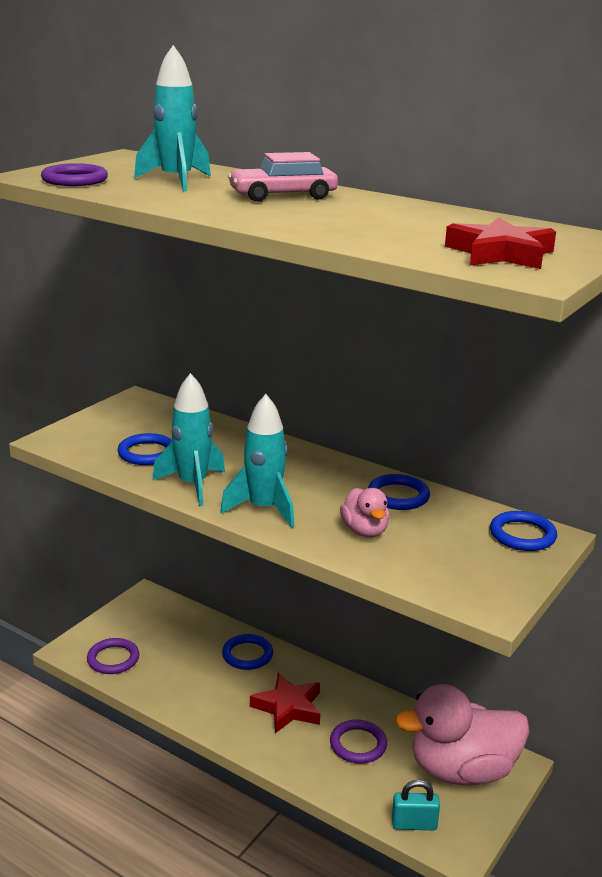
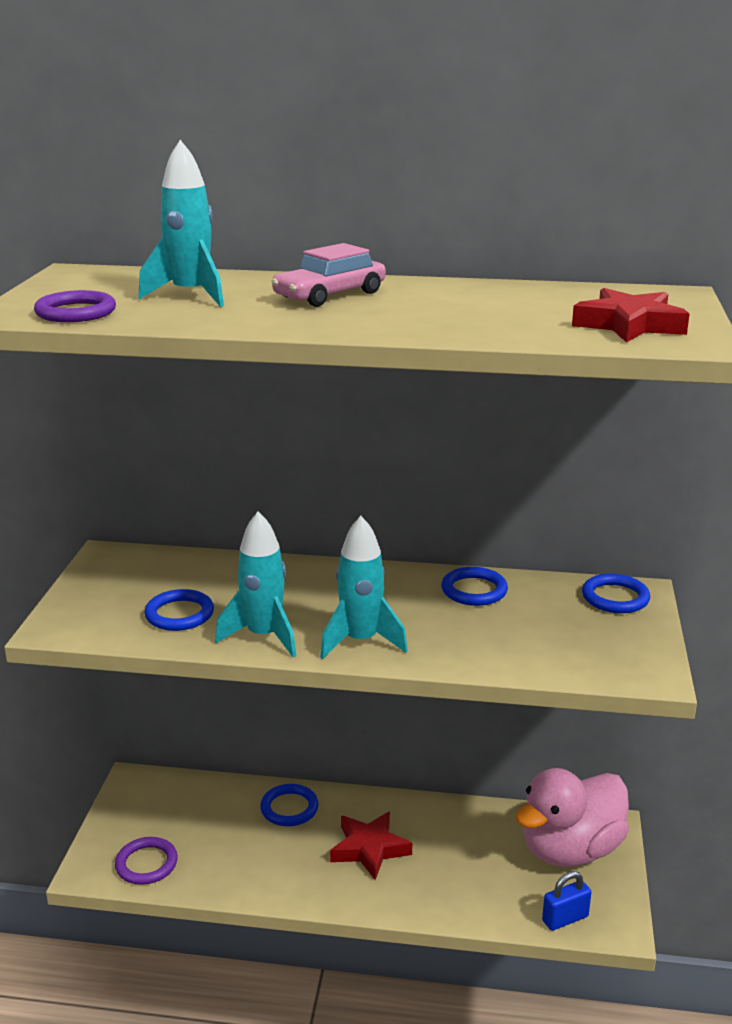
camera: 25 degrees left, 0 degrees up
purple ring [330,720,387,764] -> none
pink duck [340,488,389,537] -> none
turquoise padlock [392,780,440,830] -> blue padlock [542,871,591,931]

